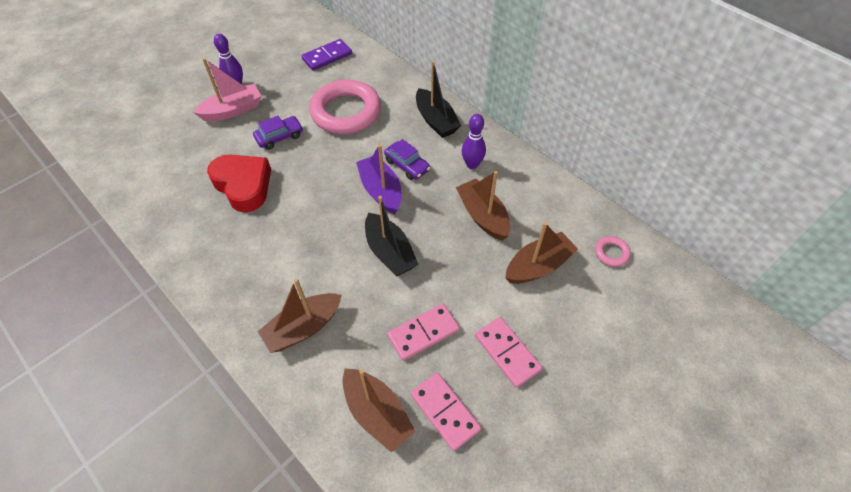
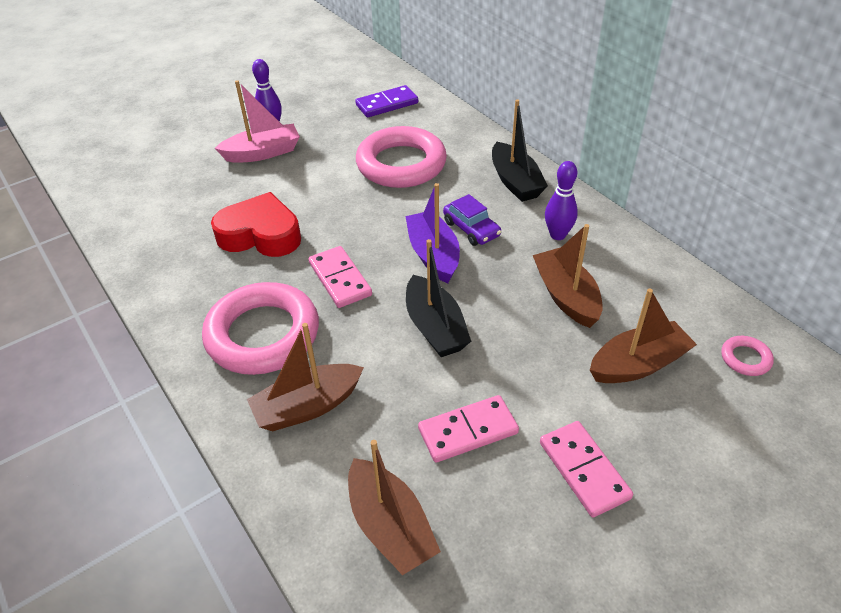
camera: 10 degrees right, 10 degrees down
red heart [207,154,271,212] -> red heart turned 45 degrees counterclockwise [211,192,301,257]
purple car [253,116,303,150] -> none
pink domino [410,373,481,451] -> pink domino moved to [309,246,372,308]
none -> pink ring [202,282,319,375]

